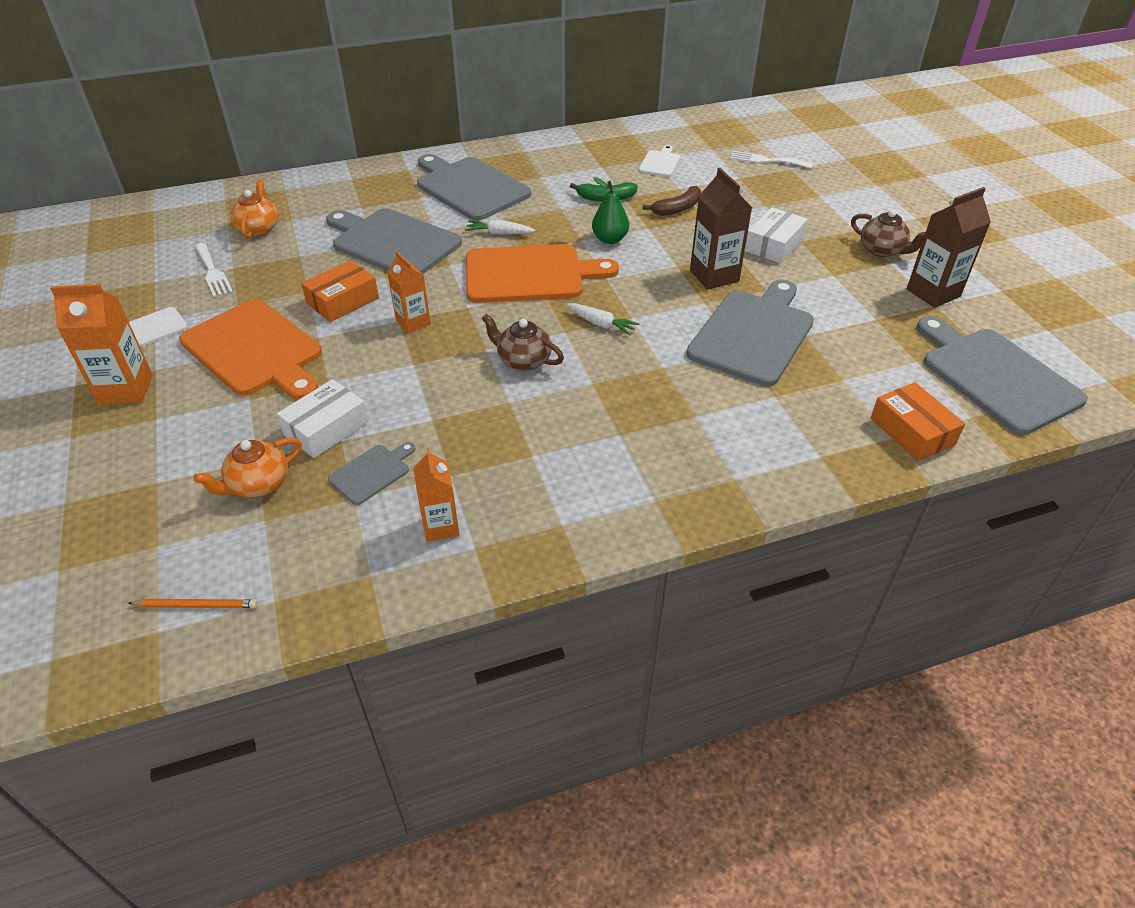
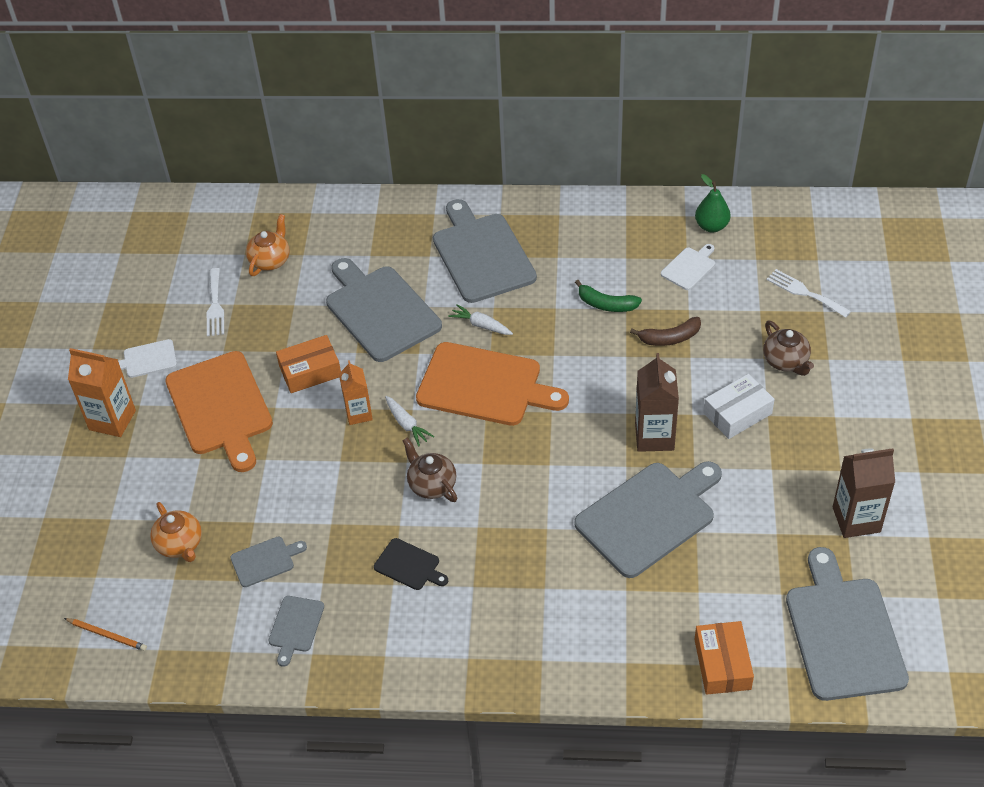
camera: 25 degrees right, 5 degrees up
orange teapot [193,438,302,498] -> orange teapot turned 105 degrees counterclockwise [150,502,202,562]
white box [277,379,369,458] -> none
orange carton [413,448,459,542] -> grey cutting board [268,596,324,667]
white carrot [566,303,640,336] -> white carrot moved to [385,396,434,446]
green pear [592,177,629,244] -> green pear moved to [695,174,731,232]
brown teapot [851,209,926,257] -> brown teapot moved to [763,321,814,376]
none -> black cutting board [374,538,448,590]

